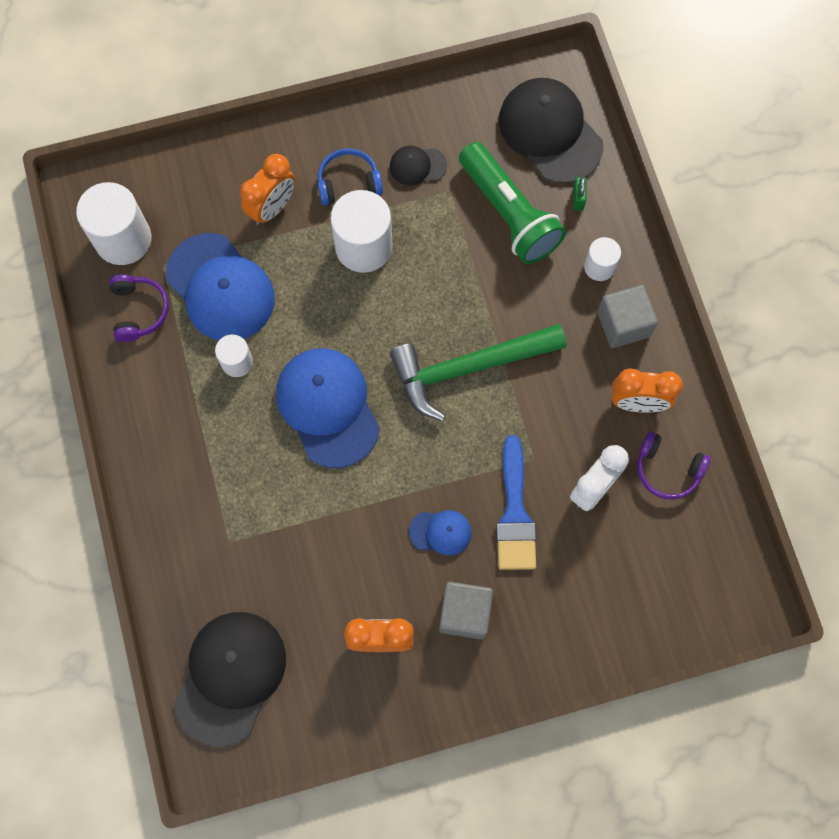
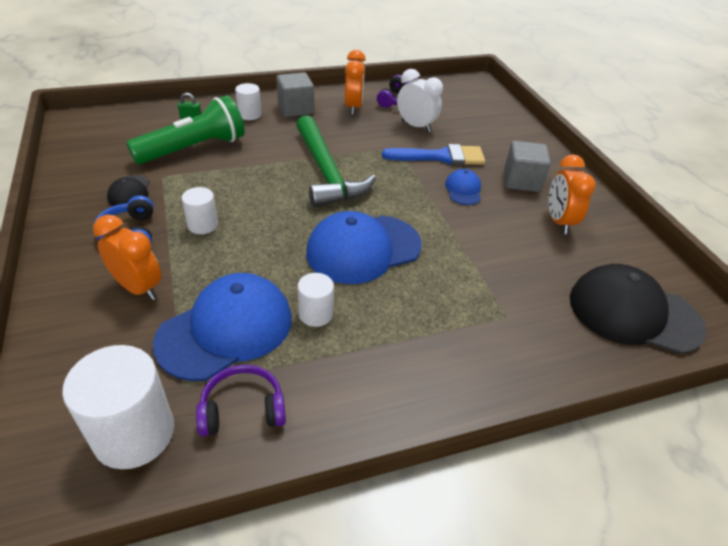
camera: 95 degrees left, 30 degrees down
white cylinder [330,190,393,273] -> white cylinder [182,187,218,234], size x0.54
black cap [499,78,603,183] -> none

